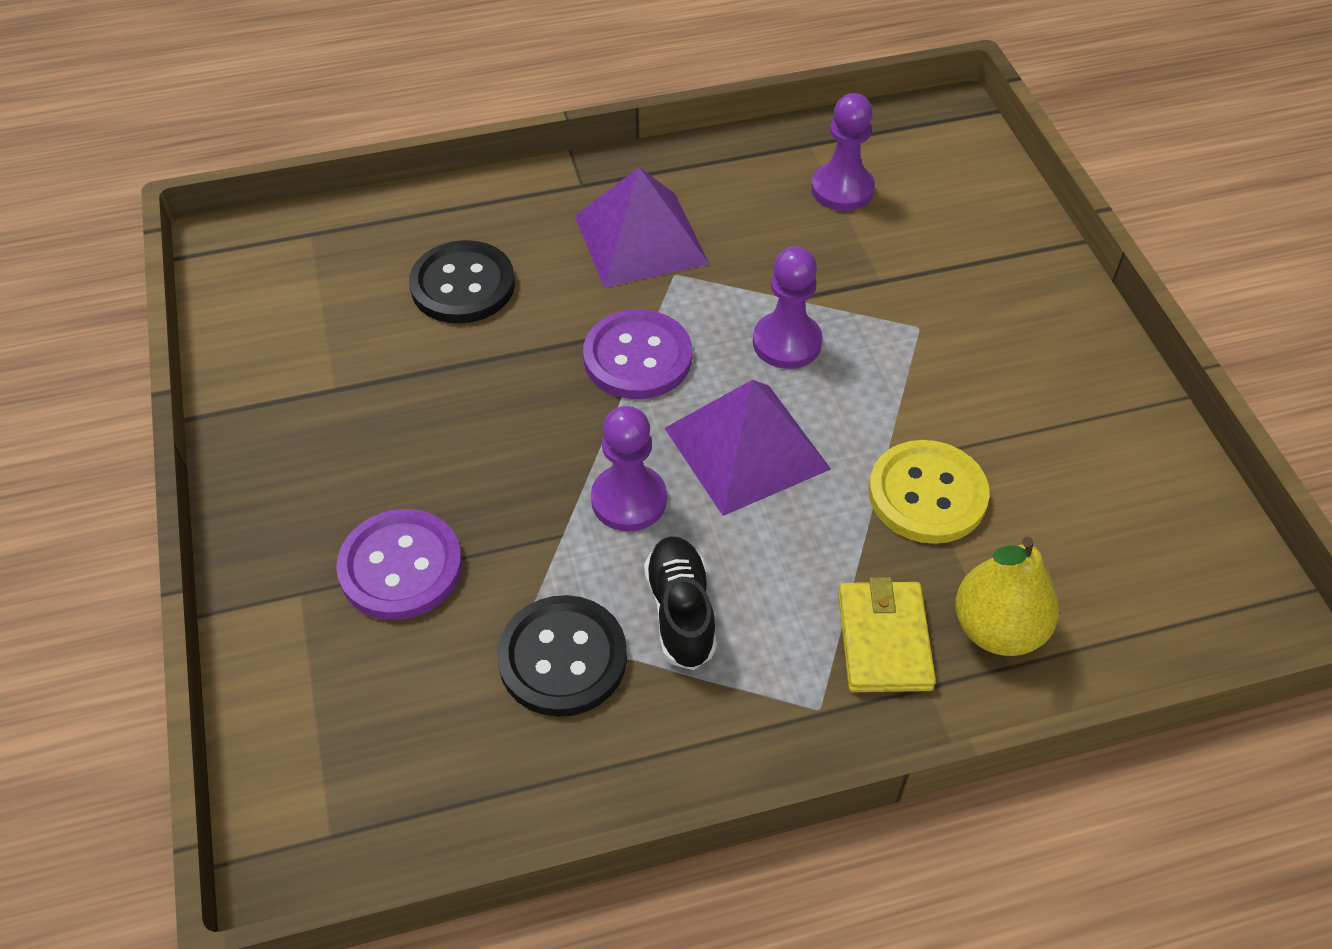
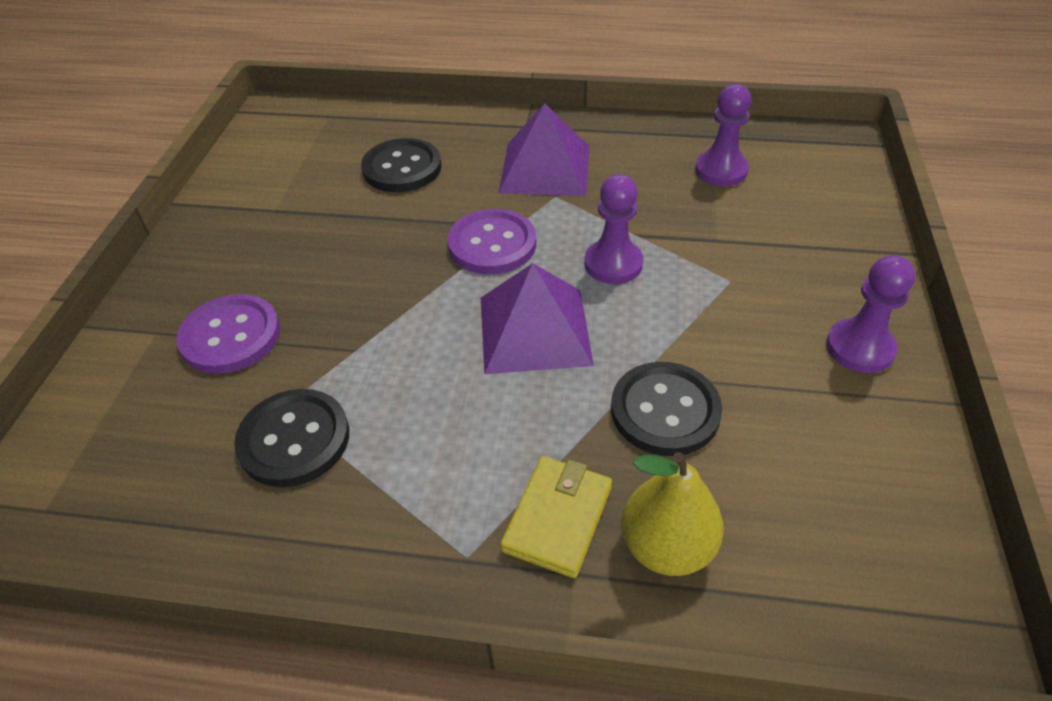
camera: 25 degrees right, 5 degrees down
purple pawn [591,406,667,531] -> purple pawn moved to [826,255,915,373]
black shoe [644,536,717,670] -> none
yellow button [869,440,990,544] -> black button [611,362,722,456]

